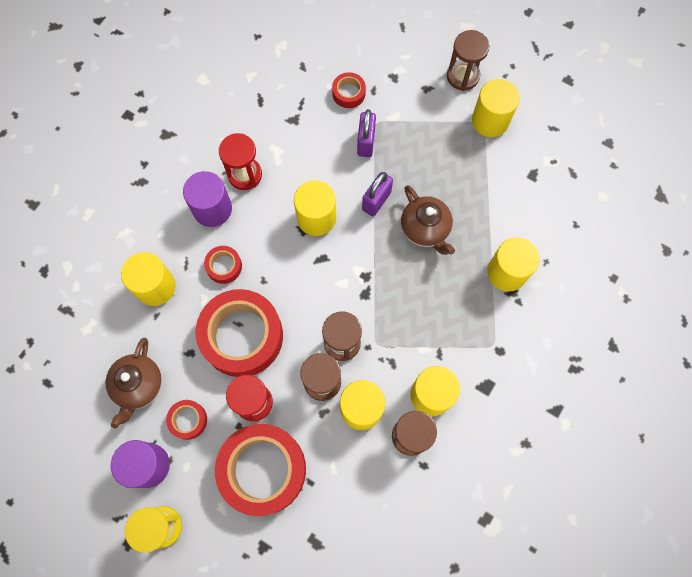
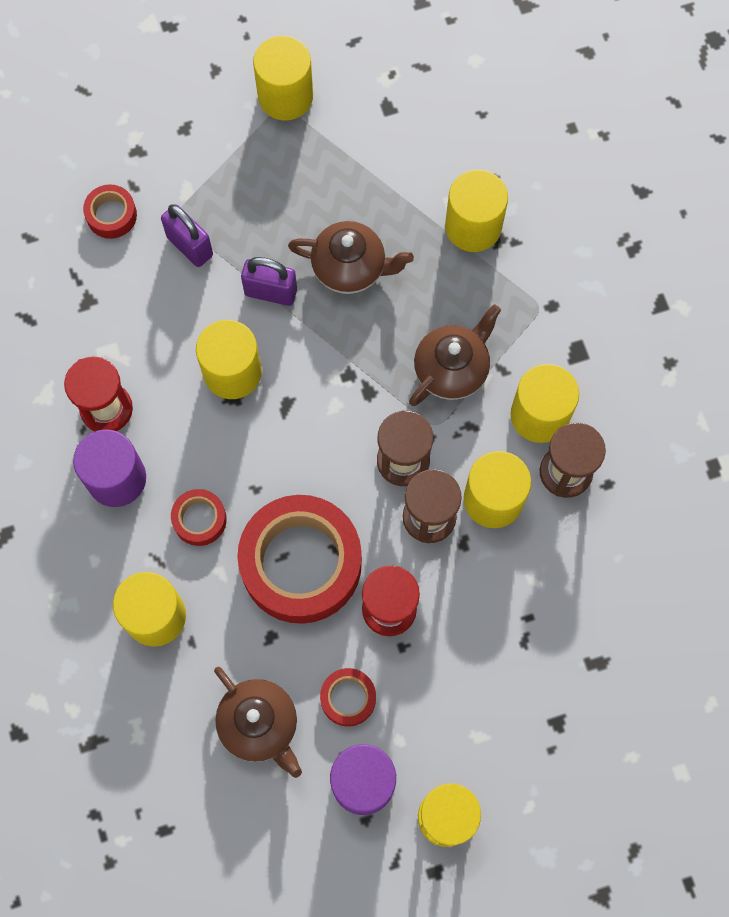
camera: 50 degrees left, 0 degrees up
red tape [215,424,306,516] -> none
purple padlock [362,172,393,216] -> purple padlock turned 60 degrees counterclockwise [241,257,297,306]
brown hourglass [447,30,489,91] -> none
none -> brown teapot [409,304,501,406]

